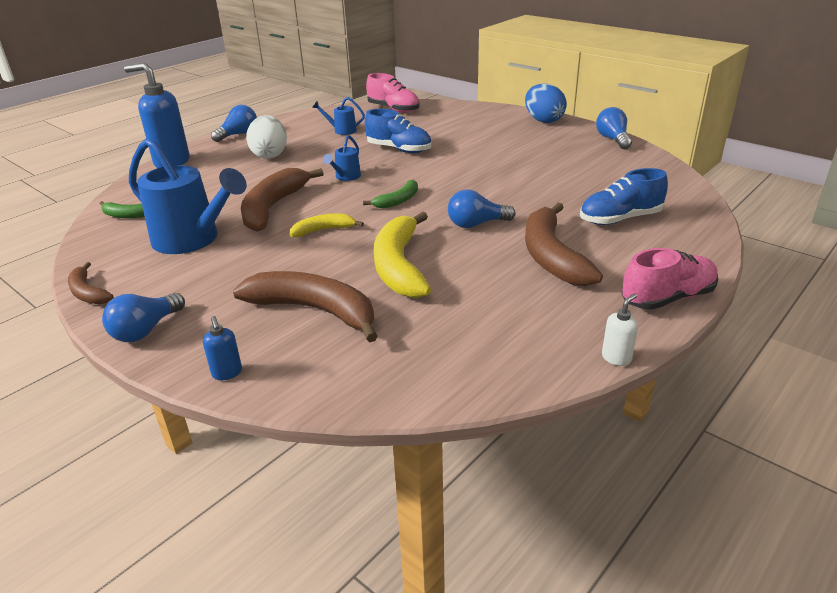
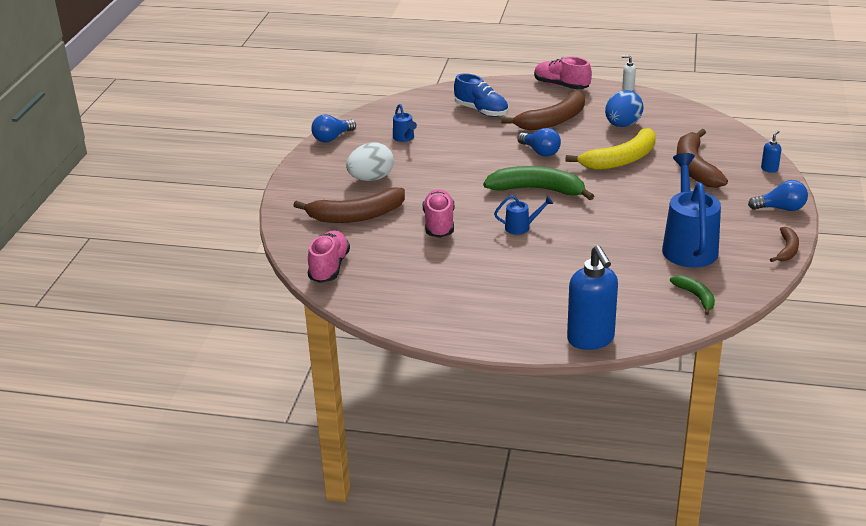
camera: 120 degrees left, 0 degrees up
blue light bulb [211,105,257,142] -> none
brown banana [241,168,324,232] -> brown banana moved to [293,187,405,223]
white egg [246,115,287,159] -> white egg moved to [346,143,394,181]
yellow banana [289,213,364,237] -> none
blue watering can [312,97,365,135] -> blue watering can moved to [393,104,417,142]
green banana [363,180,418,209] -> green banana [483,166,594,200], size x1.90
blue shoe [365,109,432,153] -> pink shoe [423,190,454,238]
blue egg [525,84,567,123] -> blue egg moved to [605,90,644,127]

